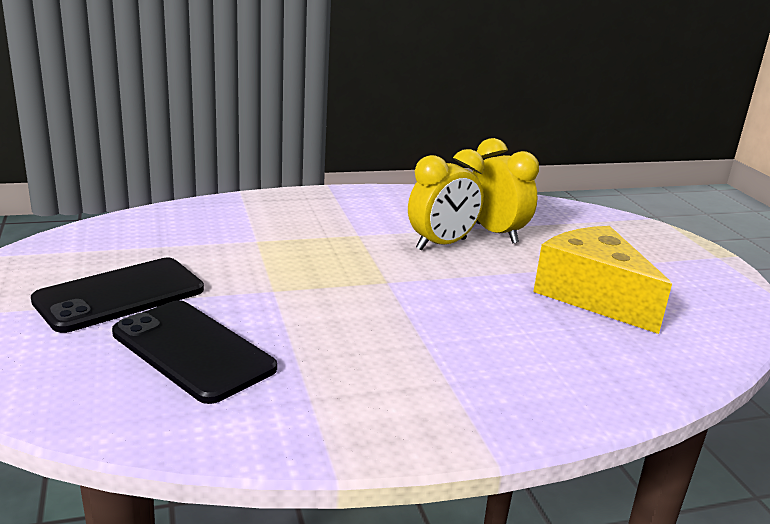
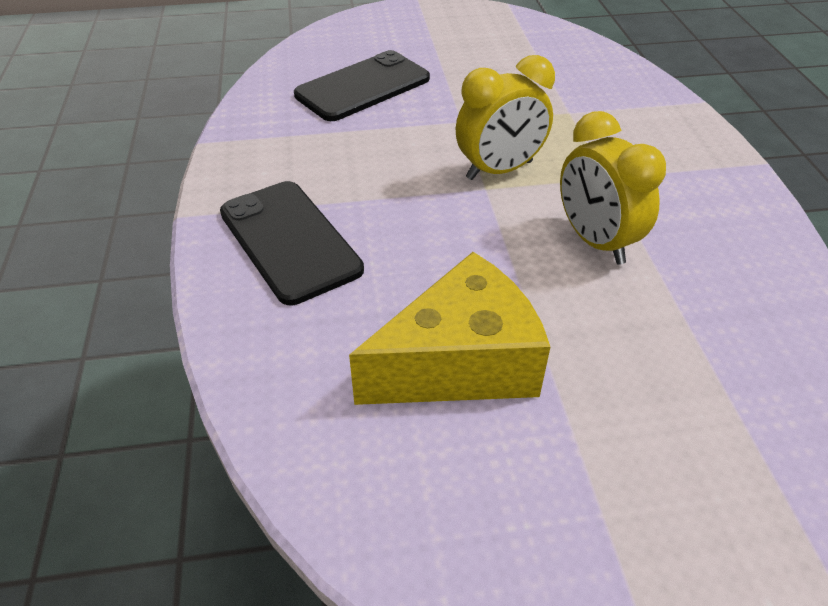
camera: 100 degrees right, 20 degrees up
black phone [31,258,204,333] -> black phone moved to [220,181,364,305]
yellow clock [473,138,539,243] -> yellow clock moved to [456,55,555,180]

